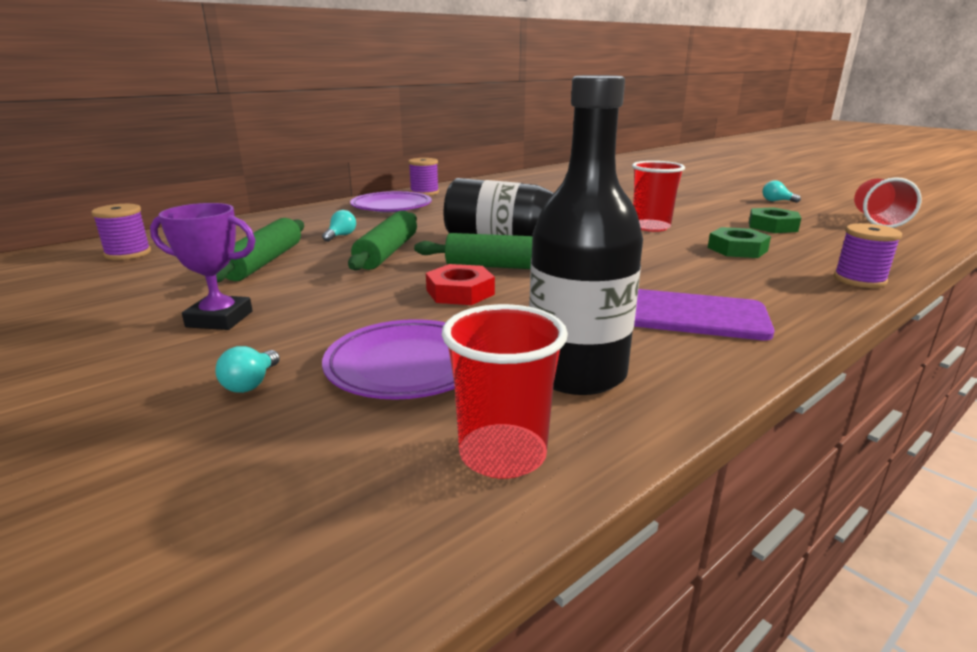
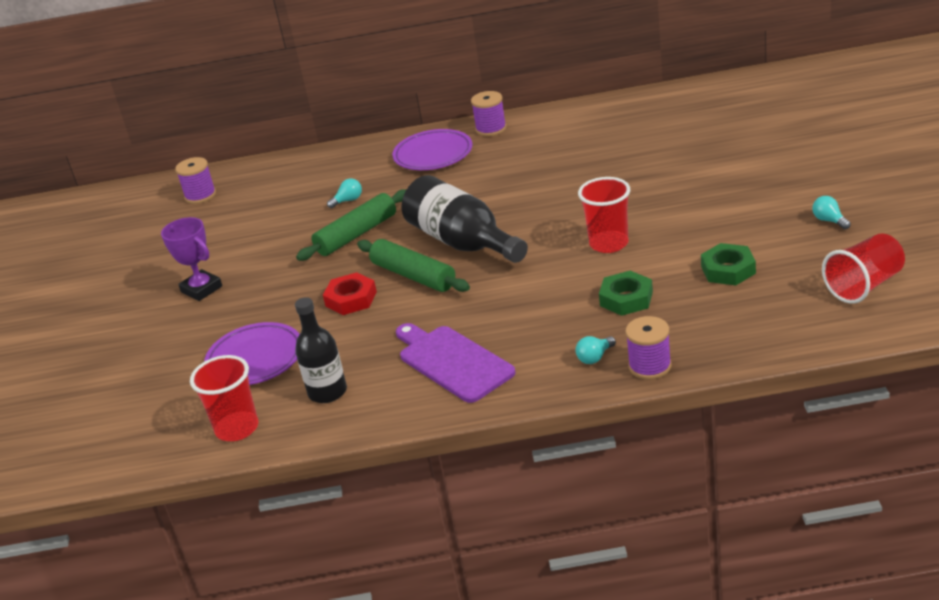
camera: 40 degrees right, 10 degrees up
turquoise light bulb [215,346,280,393] -> turquoise light bulb moved to [575,336,616,364]
green rolling pin [216,218,304,283] -> none
black bottle [529,75,643,395] -> black bottle [295,297,347,403], size x0.65

